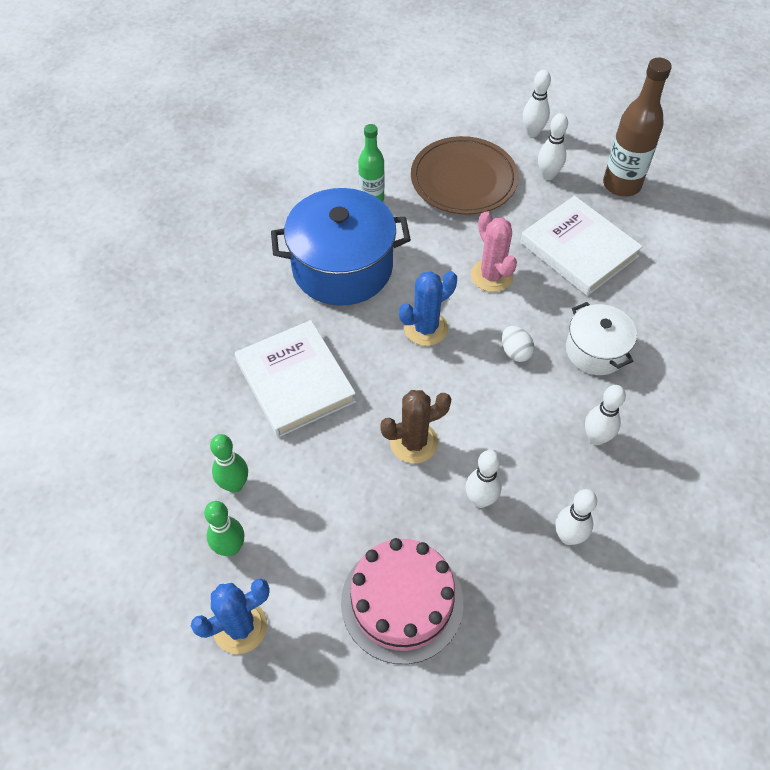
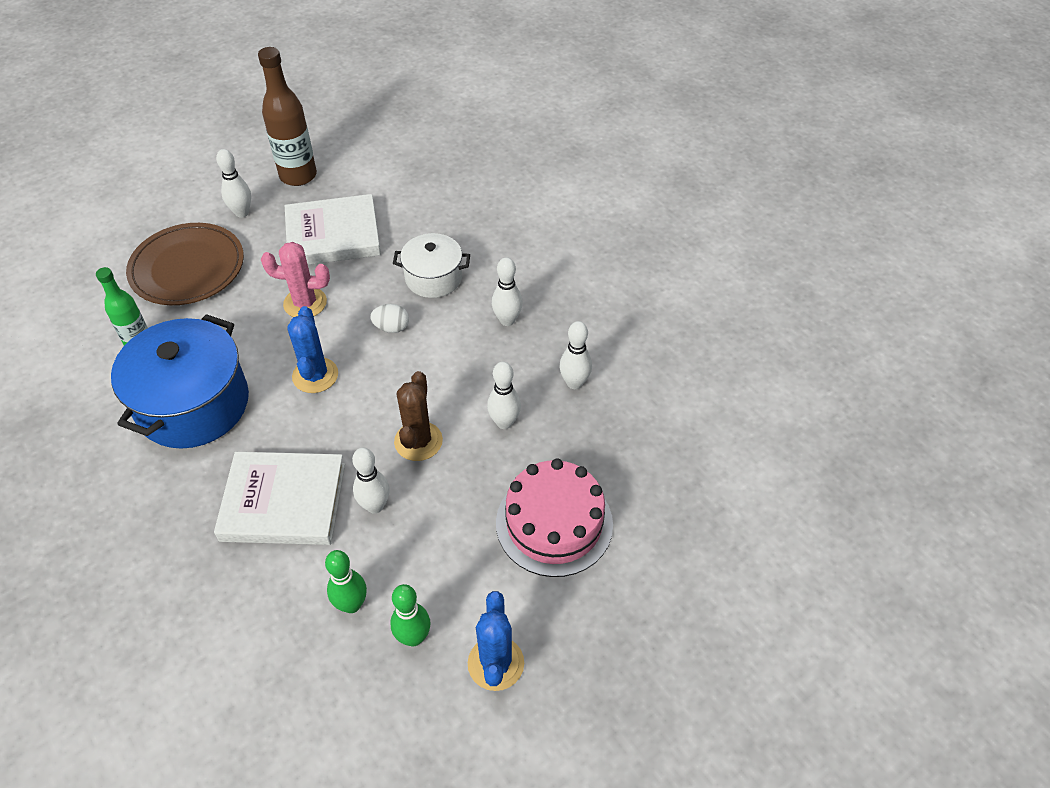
camera: 60 degrees left, 5 degrees down
white bowling pin [523,70,551,137] -> white bowling pin moved to [352,447,390,514]

